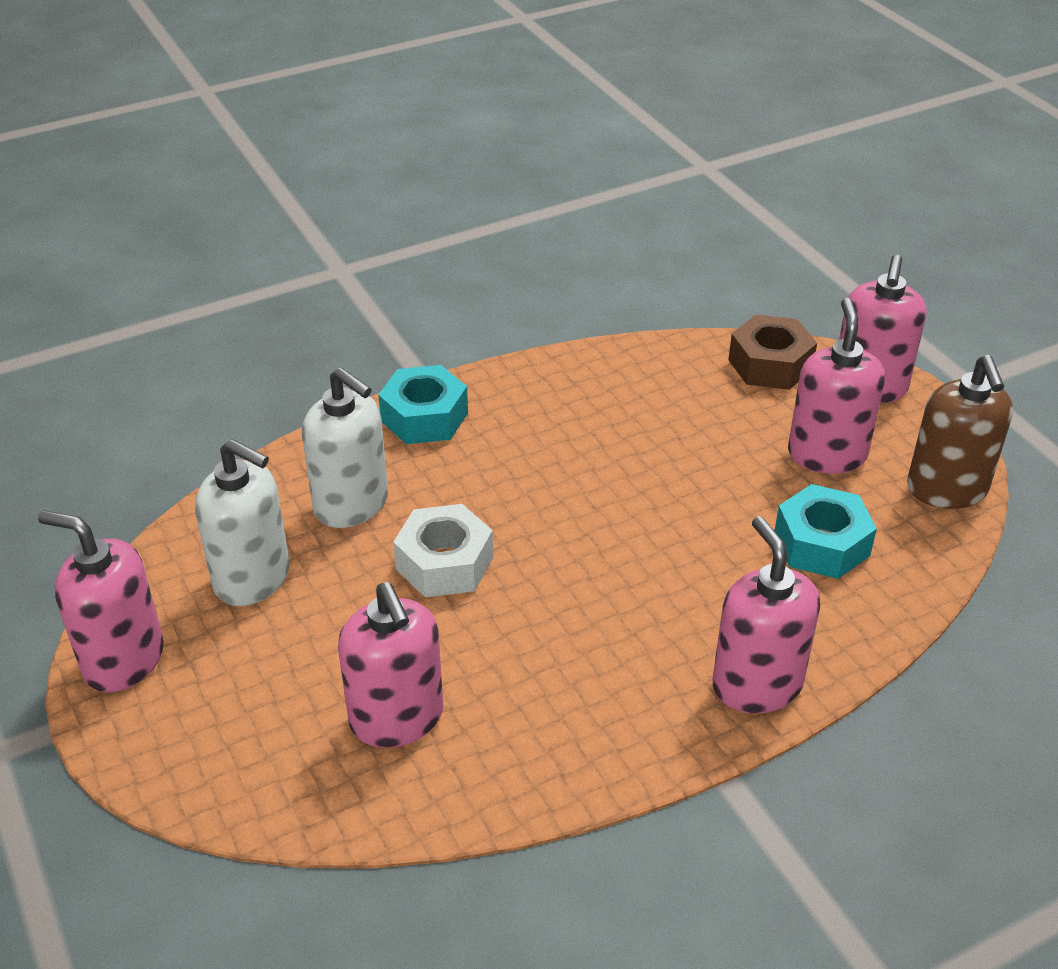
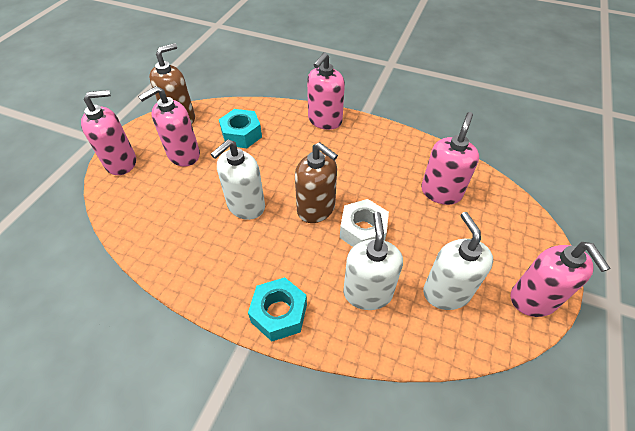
camera: 130 degrees left, 10 degrees up
brown nut [728,315,817,390] -> none
none -> white soap dispenser [211,139,265,220]
none -> brown soap dispenser [295,142,338,223]

